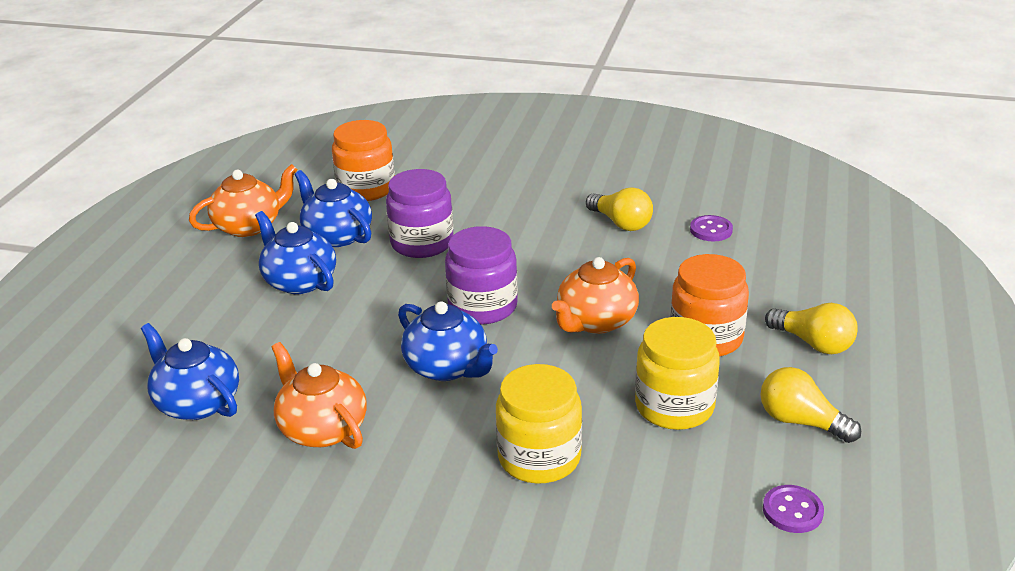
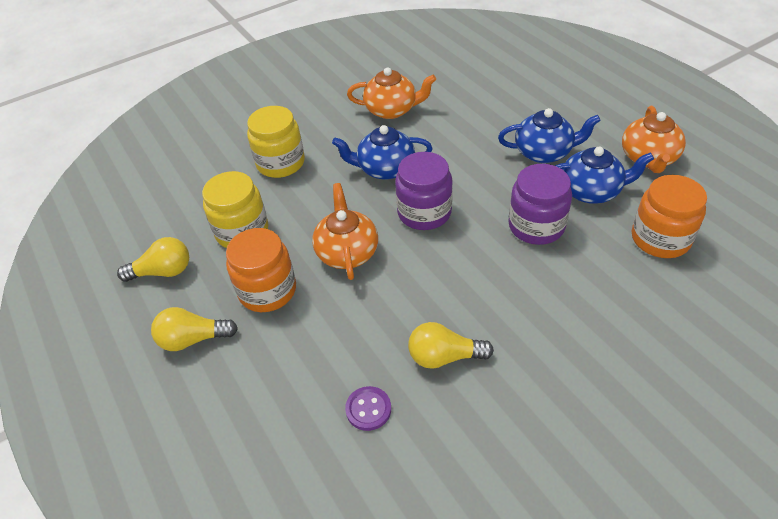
camera: 135 degrees right, 15 degrees up
blue teapot [141,323,239,420] -> none
purple button [763,485,824,533] -> none

